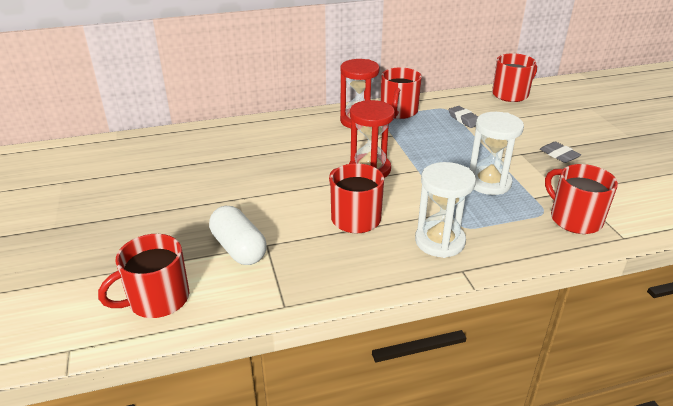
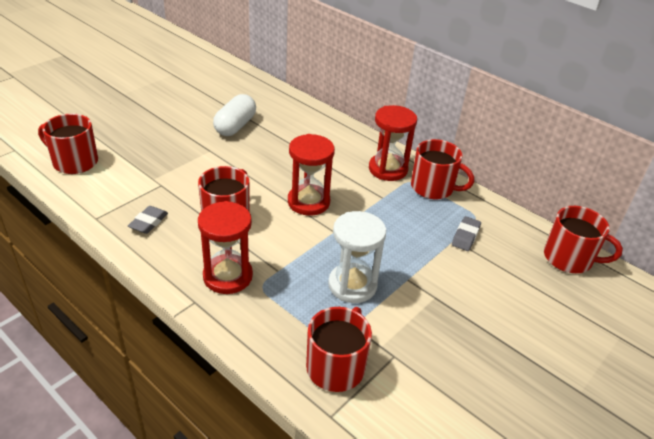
camera: 55 degrees right, 5 degrees up
white capsule [209,206,267,265] -> white capsule moved to [213,94,256,136]
red mug [381,67,422,119] -> red mug turned 135 degrees counterclockwise [411,139,474,199]
white hourglass [415,162,476,258] -> red hourglass [198,201,253,294]
grey eraser [540,141,581,163] -> grey eraser moved to [128,206,168,234]

